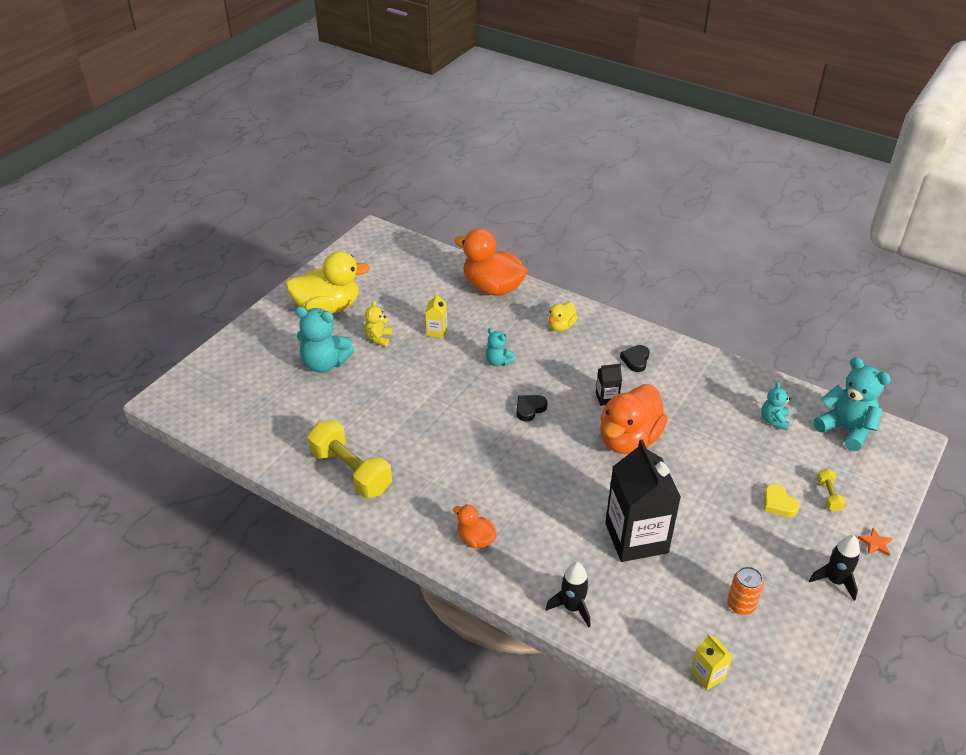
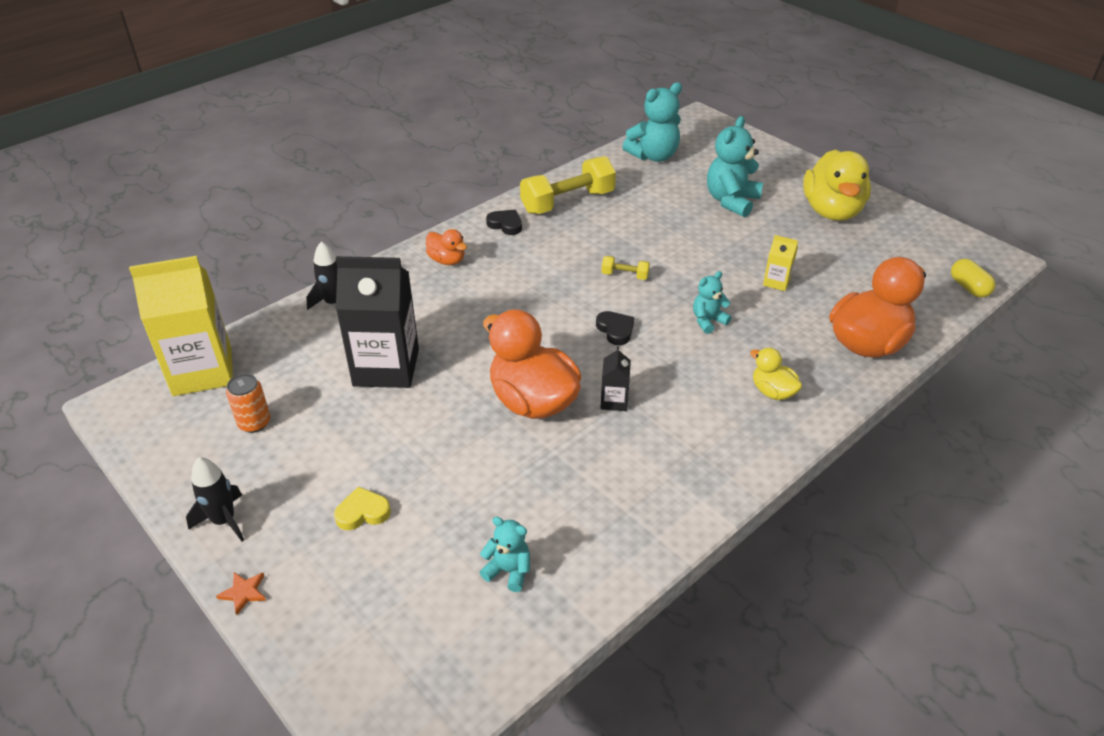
camera: 105 degrees right, 0 degrees up
yellow teddy bear [364,301,392,347] -> none
orange duck [453,504,496,548] -> orange duck turned 75 degrees clockwise [426,229,467,265]
black heart [620,345,650,372] -> black heart moved to [486,210,522,235]
yellow carton [691,634,733,690] -> yellow carton [129,256,233,396], size x2.27
turquoise teddy bear [814,357,891,451] -> turquoise teddy bear moved to [622,82,682,162]
yellow dumbbell [817,469,846,512] -> yellow dumbbell moved to [602,256,650,280]
none -> yellow capsule [951,259,996,298]

